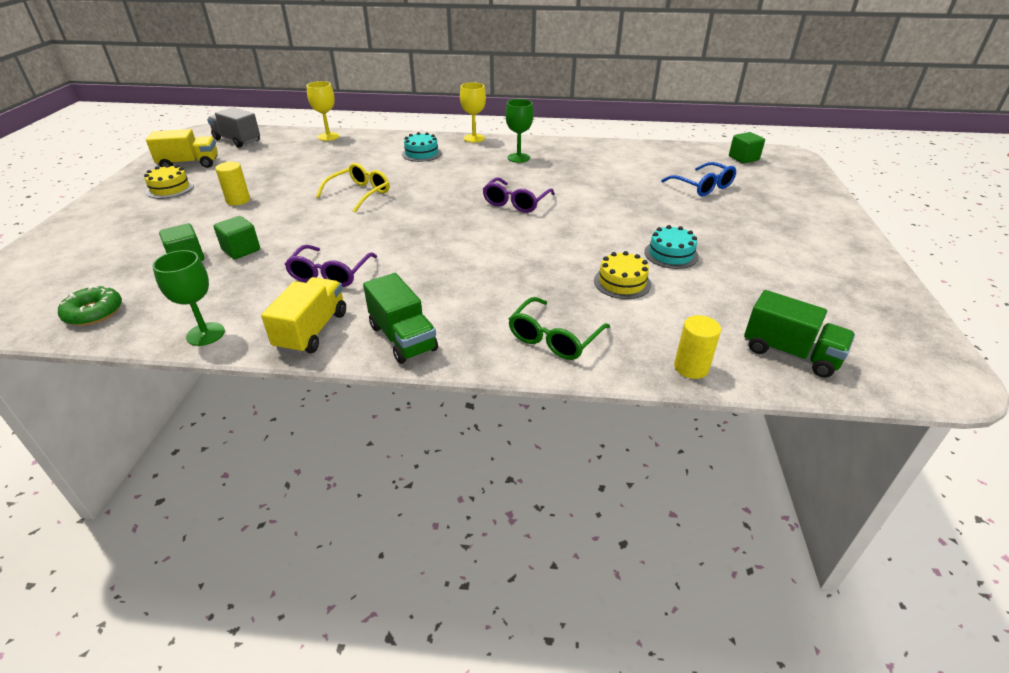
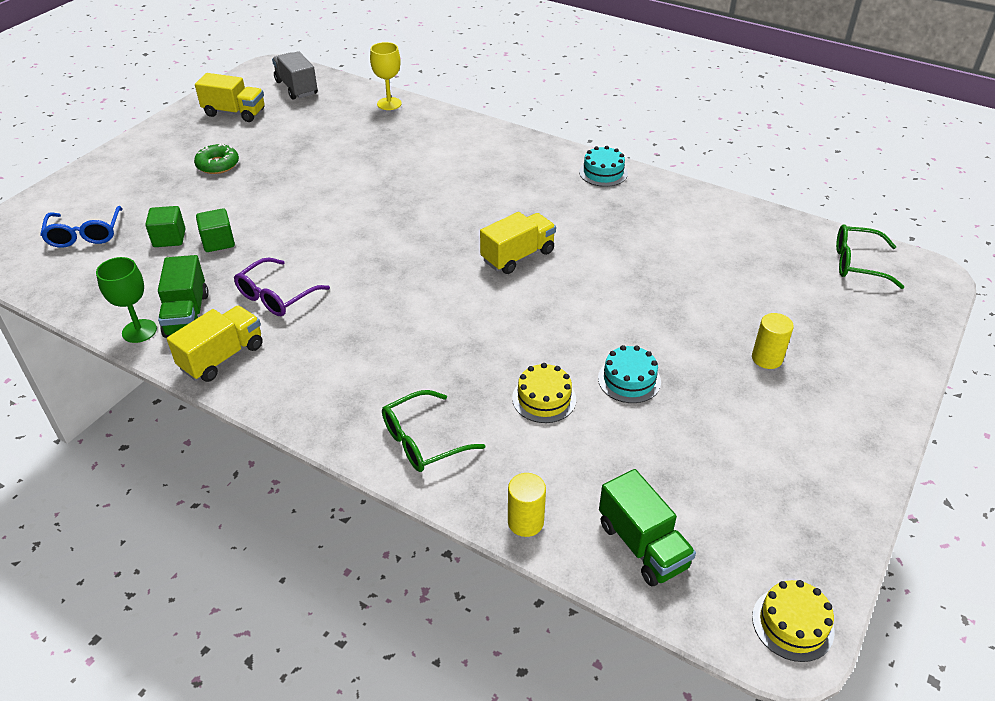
camera: 25 degrees right, 5 degrees up
green donut [58,285,122,326] -> green donut moved to [194,143,239,174]
yellow cake [144,164,194,199] -> yellow cake moved to [752,580,835,662]
yellow cylinder [215,162,250,205] -> yellow cylinder moved to [752,313,794,369]
yellow glasses [316,163,390,213] -> none
green truck [363,273,438,364] -> green truck moved to [158,255,209,338]
turquoise cake [402,132,442,162] -> turquoise cake moved to [579,146,628,187]
yellow goblet [460,82,486,143] -> none
purple glasses [483,177,555,213] -> yellow truck [480,212,556,274]
green goblet [506,99,533,163] -> none
blue glasses [661,162,736,197] -> blue glasses moved to [40,206,123,248]
green cube [729,132,765,163] -> green glasses [836,224,904,289]

